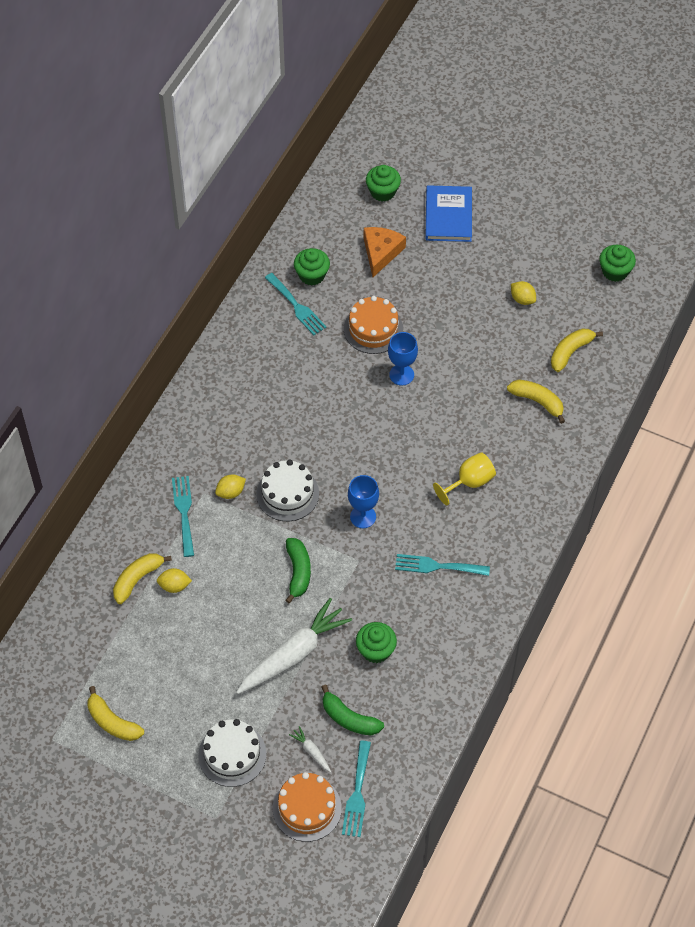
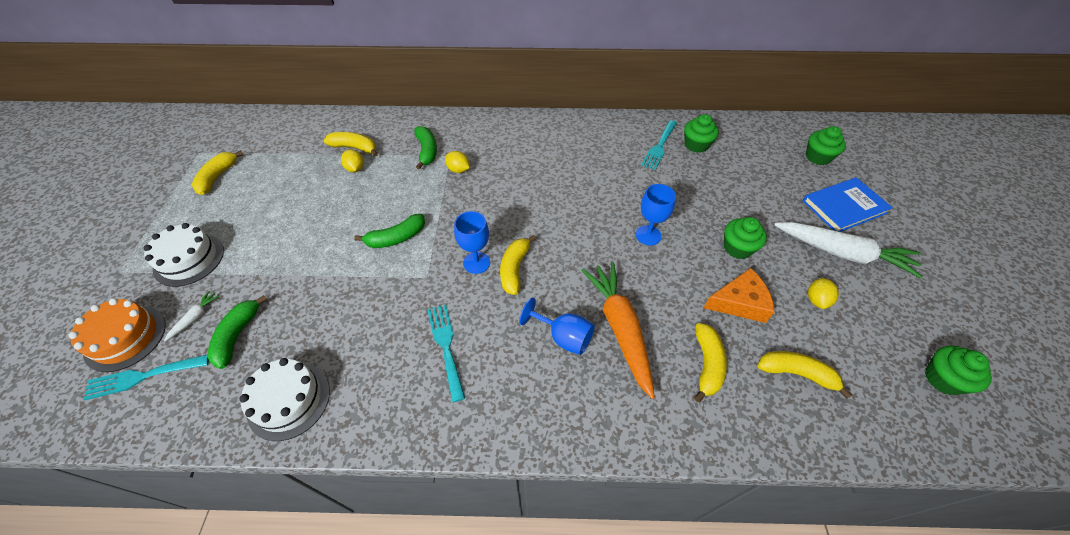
camera: 65 degrees right, 5 degrees down
turquoise fork [172,476,194,557] -> green banana [414,126,437,169]
white carrot [236,598,352,694] -> white carrot moved to [774,222,923,278]
white cake [256,460,319,521] -> white cake moved to [239,358,330,441]
orange cake [344,296,403,354] -> none
green cupcake [356,622,397,663] -> green cupcake moved to [724,217,767,259]
orange cheese [364,227,406,277] -> orange cheese moved to [704,268,774,323]
yellow goblet [433,452,496,505] -> blue goblet [519,298,595,355]
none -> yellow banana [500,235,536,295]
none -> orange carrot [581,262,655,399]

